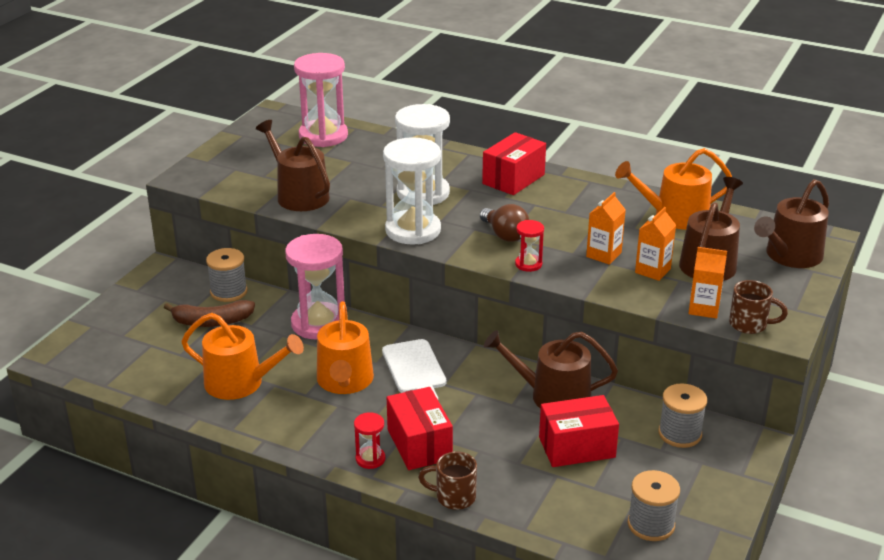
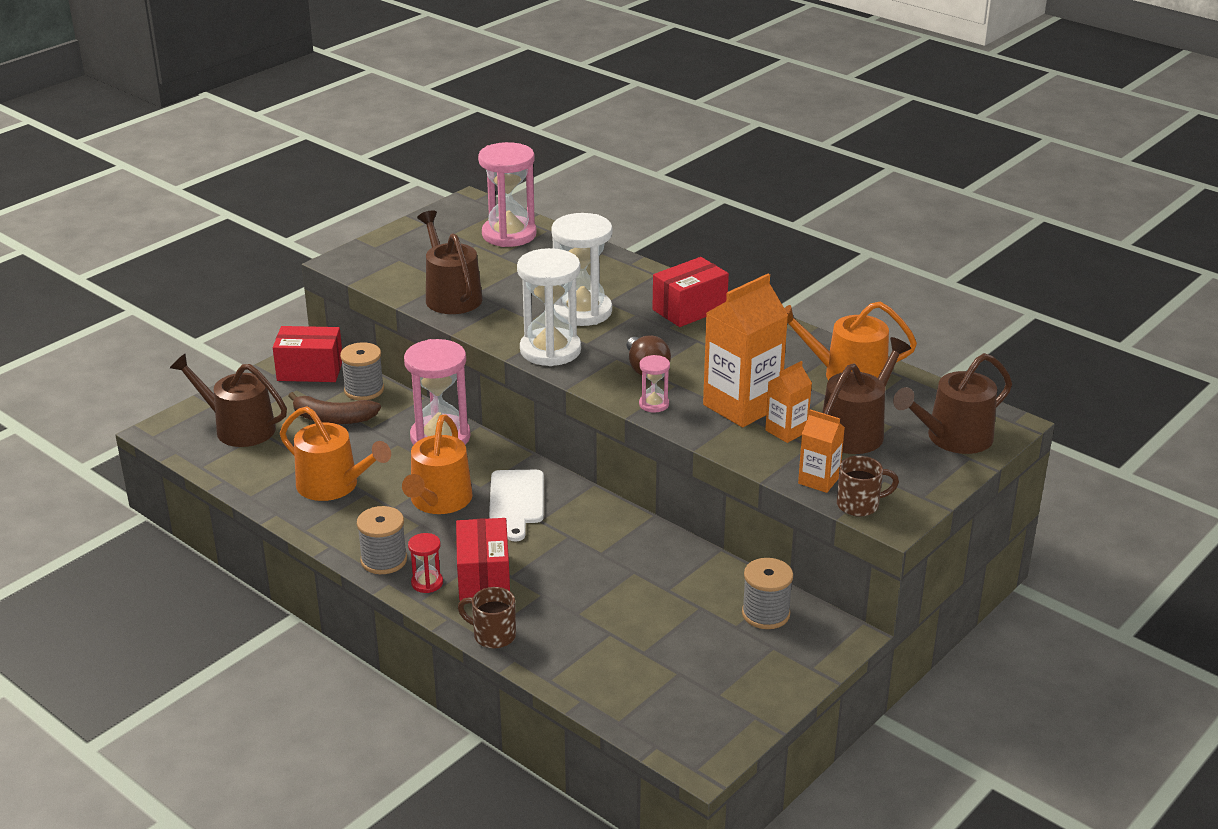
camera: 15 degrees right, 0 degrees up
brown watering can [484,330,618,409] -> brown watering can moved to [170,354,287,447]
red hourglass [515,220,544,272] -> pink hourglass [639,355,670,412]
red box [539,395,619,467] -> red box moved to [273,326,342,382]
orange carton [586,192,626,265] -> orange carton [703,274,788,427], size x1.88
grey spool [627,470,680,541] -> grey spool moved to [357,506,407,574]
brown mug [729,280,788,334] -> brown mug turned 45 degrees counterclockwise [837,456,899,517]

